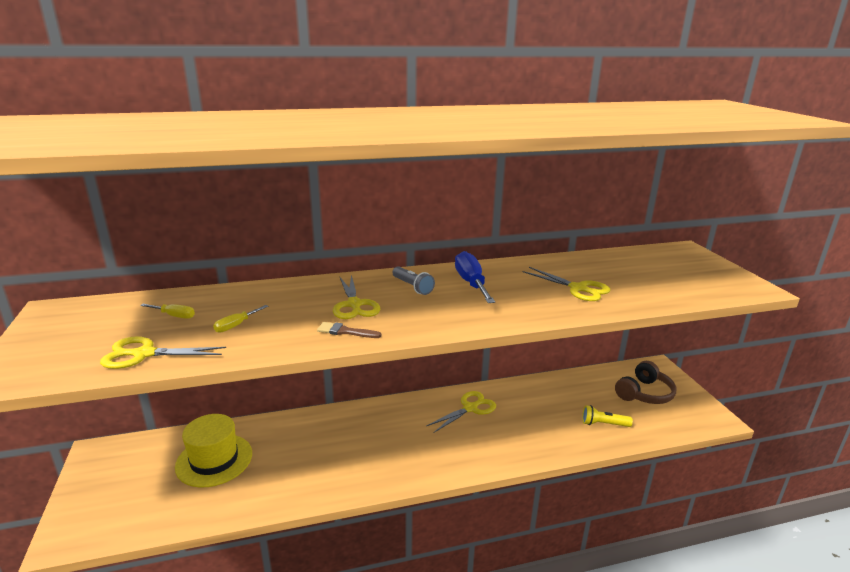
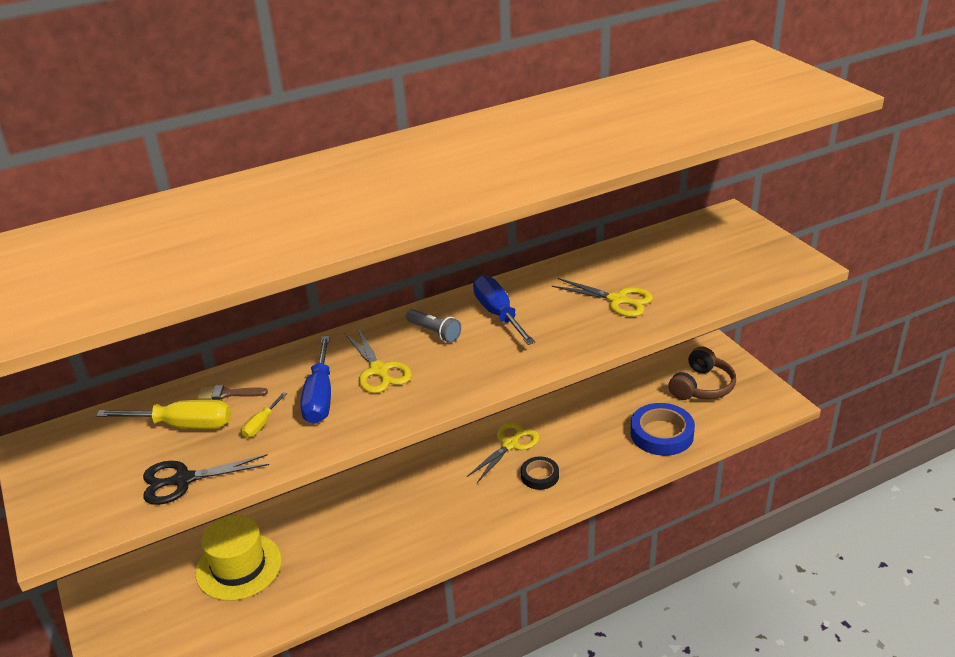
camera: 10 degrees left, 10 degrees up
yellow scissors [100,337,226,369] -> black scissors [143,454,269,505]
yellow screwdriver [140,304,195,319] -> yellow screwdriver [96,400,231,429], size x1.95
brown brush [317,322,381,338] -> brown brush moved to [198,385,268,400]
yellow flashlight [582,405,633,427] -> blue tape [630,403,695,456]
none -> blue screwdriver [300,336,331,424]
none -> black tape [521,457,559,490]

